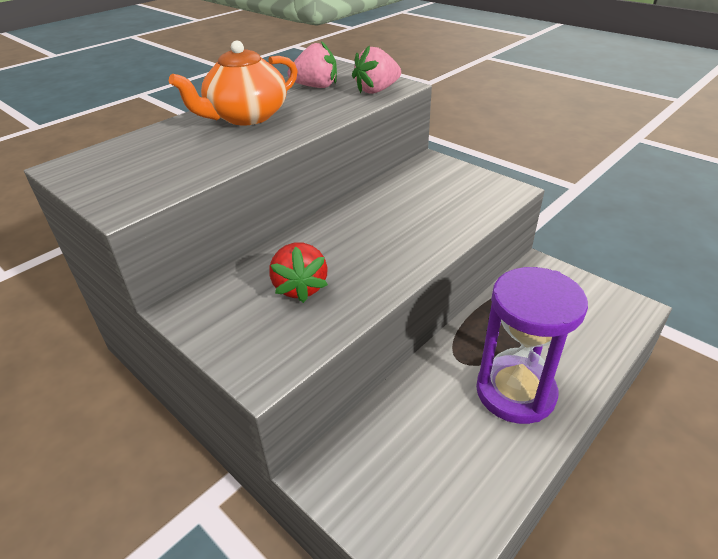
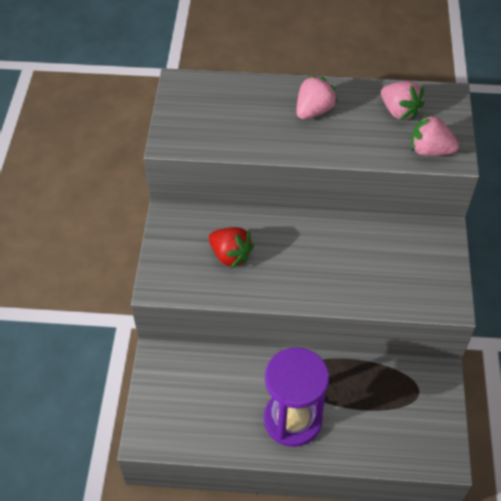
camera: 50 degrees right, 15 degrees up
orange teapot [169,40,298,125] -> pink strawberry [296,75,338,119]
red strawberry [269,242,328,303] -> red strawberry turned 90 degrees counterclockwise [209,227,254,269]

